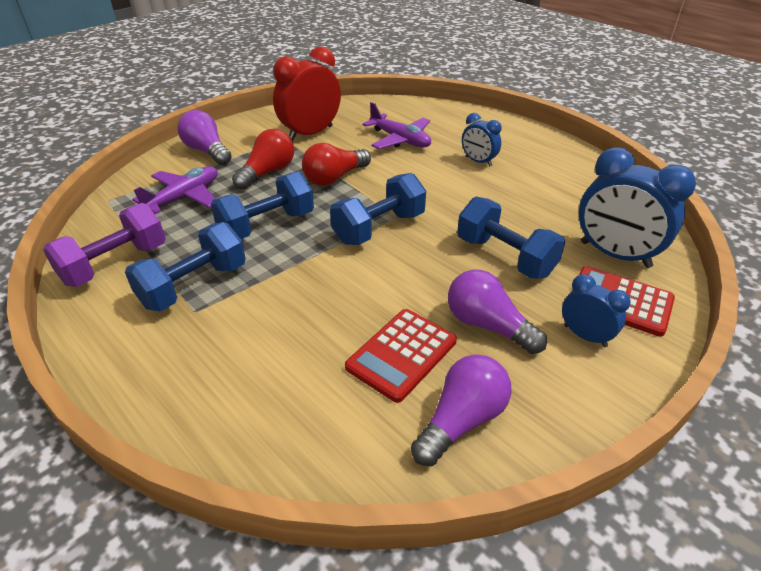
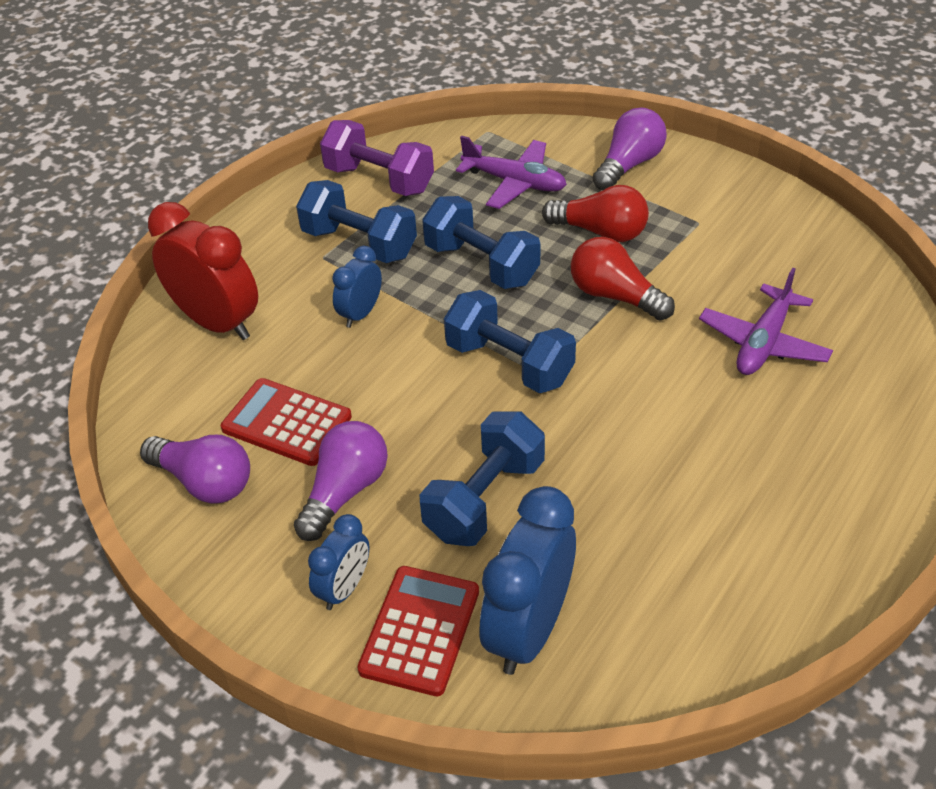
camera: 80 degrees right, 5 degrees up
red clock [273,46,341,142] -> red clock moved to [148,202,258,340]
blue clock [462,113,502,167] -> blue clock moved to [332,246,382,328]

